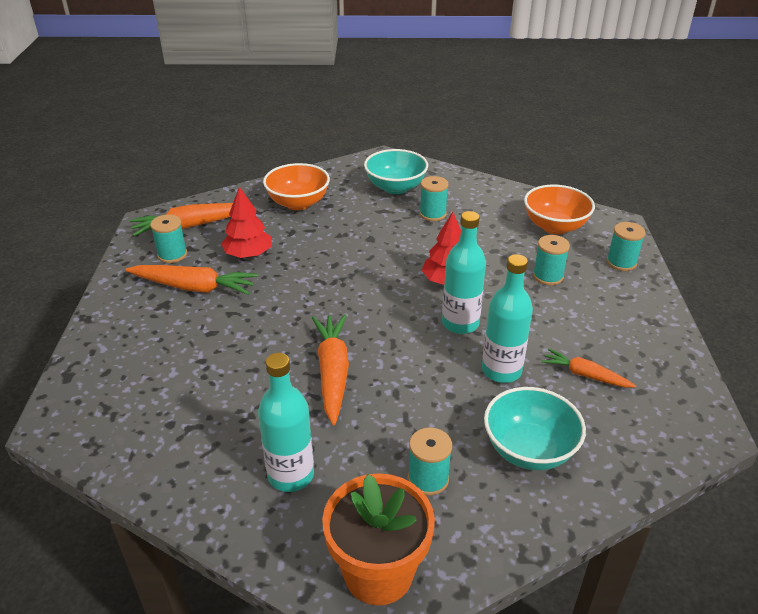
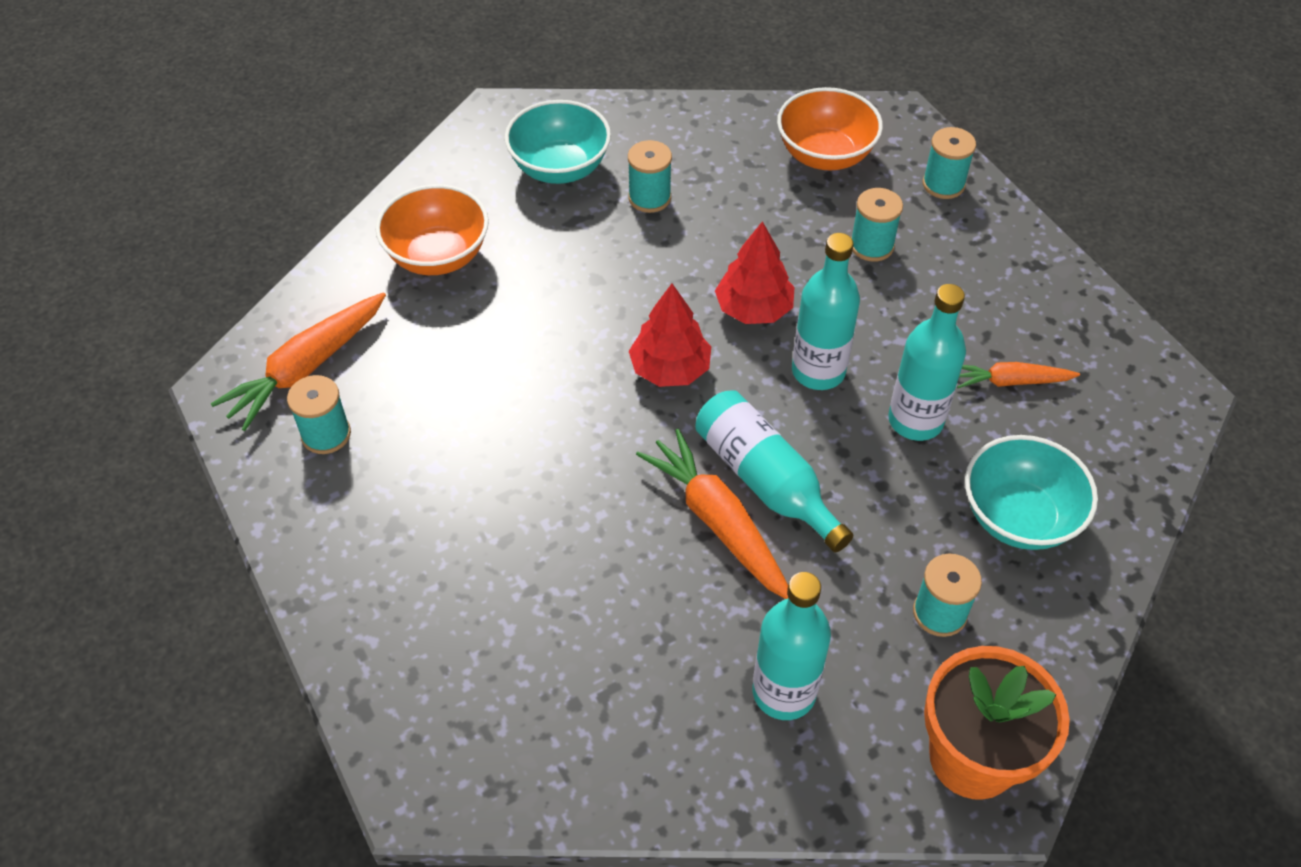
camera: 30 degrees left, 15 degrees up
orange carrot [126,265,258,295] -> none
red tree [221,186,272,258] -> red tree moved to [629,284,711,387]
none -> turquoise bottle [695,390,853,552]

